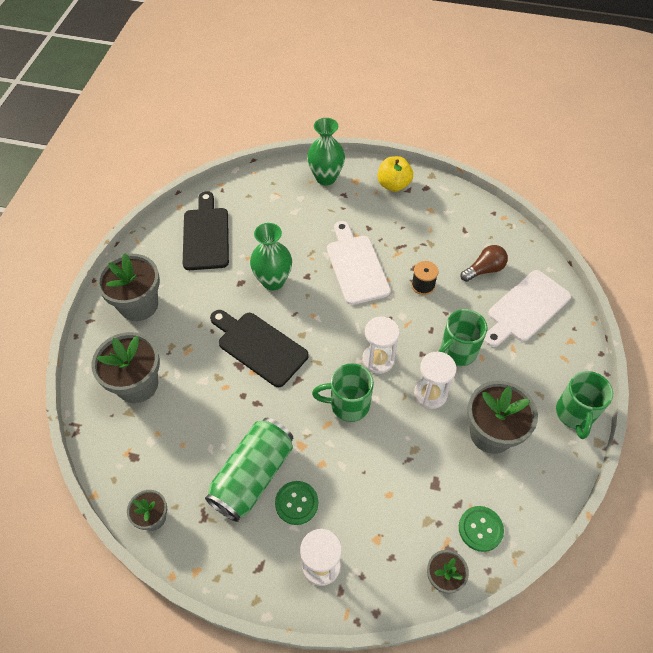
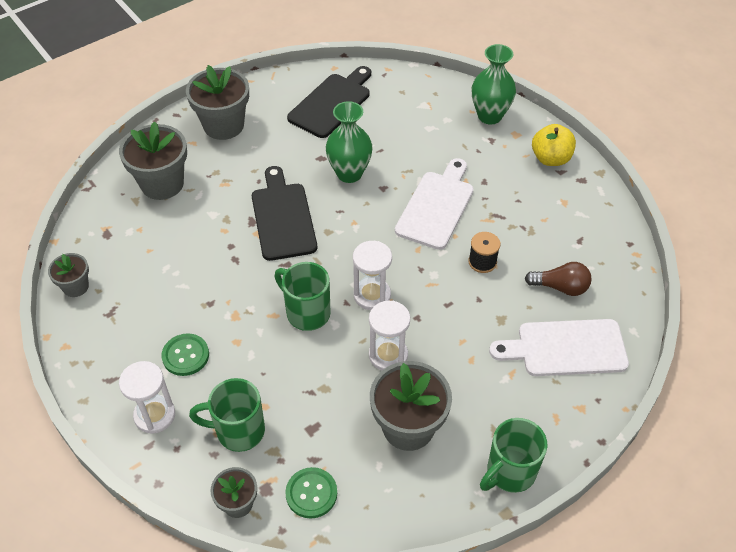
camera: 40 degrees right, 5 degrees down
green can [205,418,293,522] -> none
green mug [438,309,487,366] -> green mug moved to [189,378,265,452]

